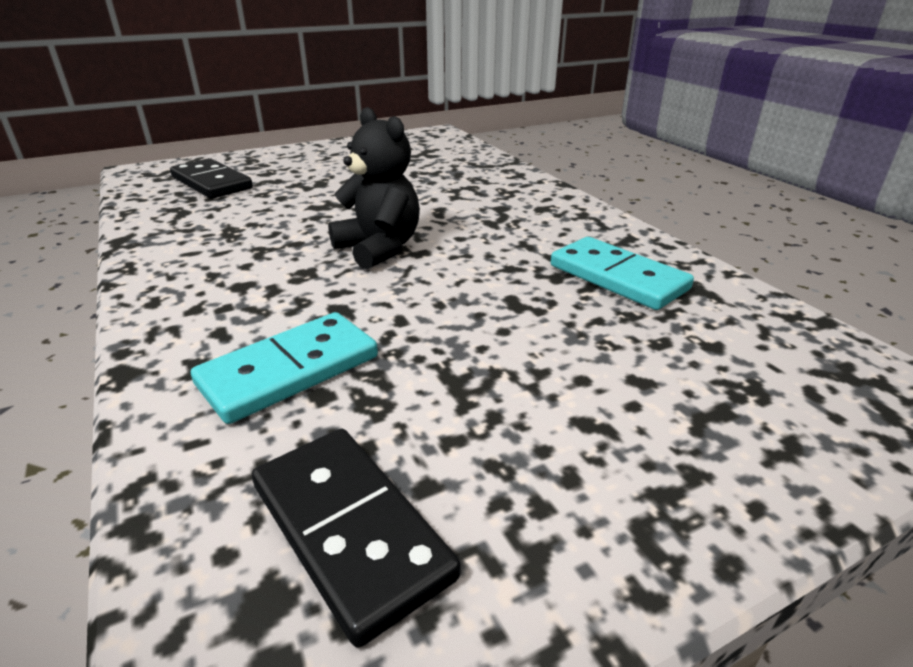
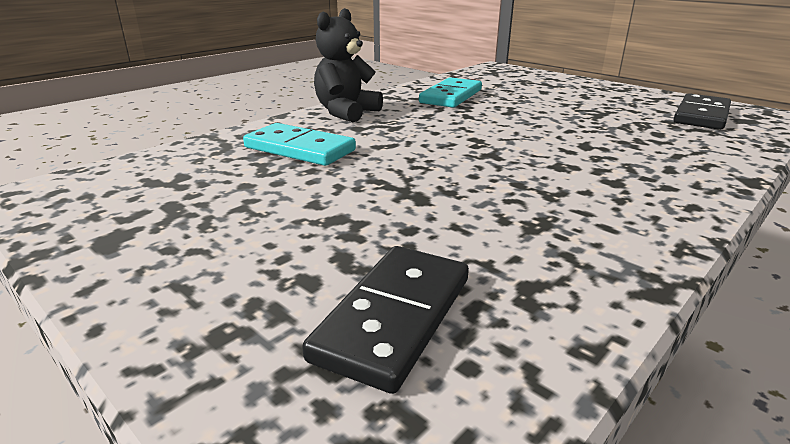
camera: 110 degrees left, 5 degrees down
turquoise domino [191,312,378,424] -> turquoise domino moved to [243,123,356,166]
black teddy bear [328,107,420,269] -> black teddy bear moved to [314,8,383,122]

